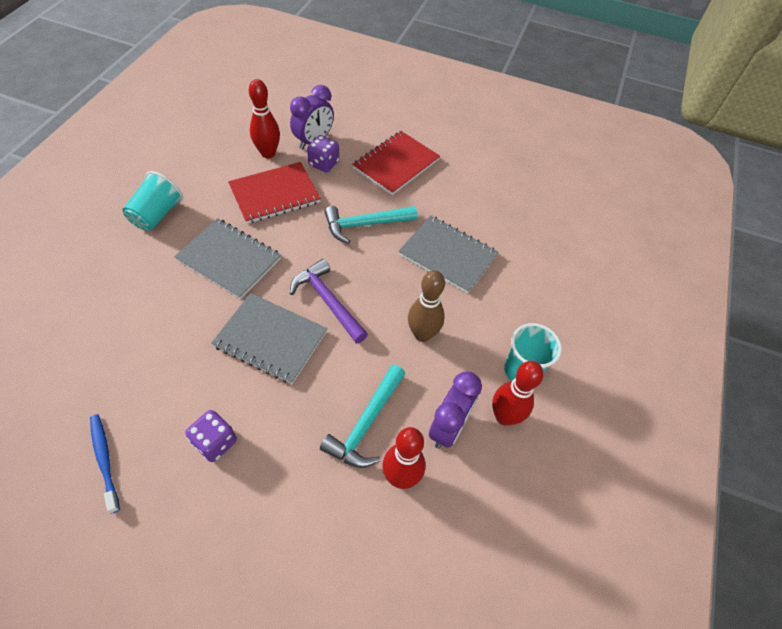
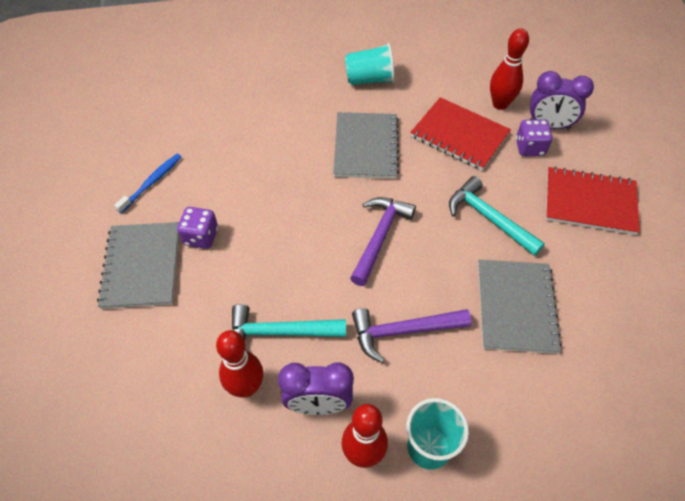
camera: 65 degrees right, 0 degrees up
grey notebook [211,293,327,384] -> grey notebook moved to [97,222,179,309]
brown bowling pin [408,270,445,342] -> purple hammer [352,308,471,363]

